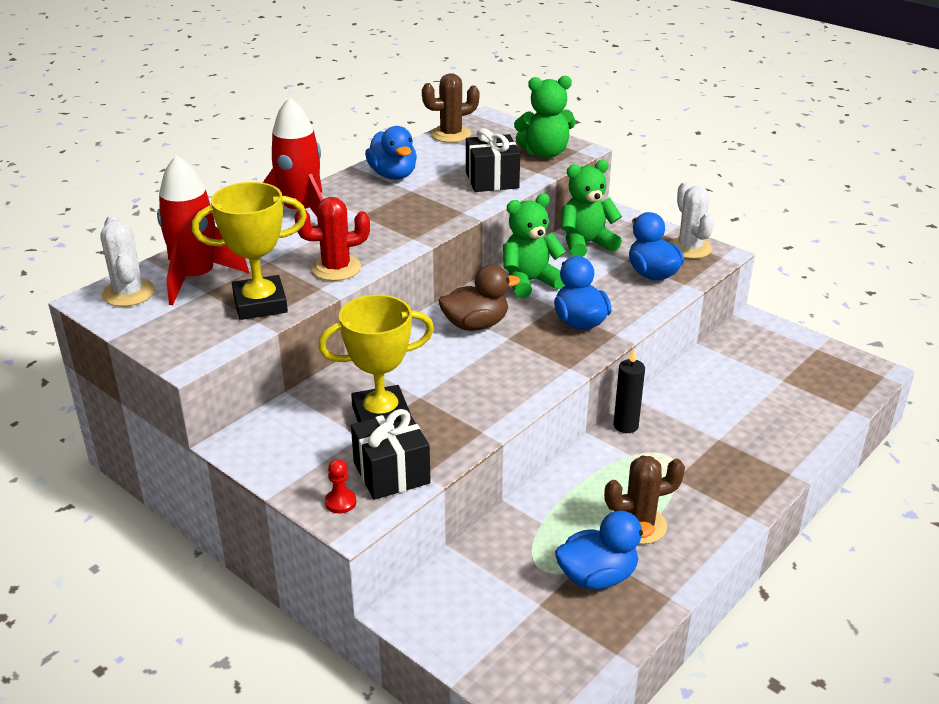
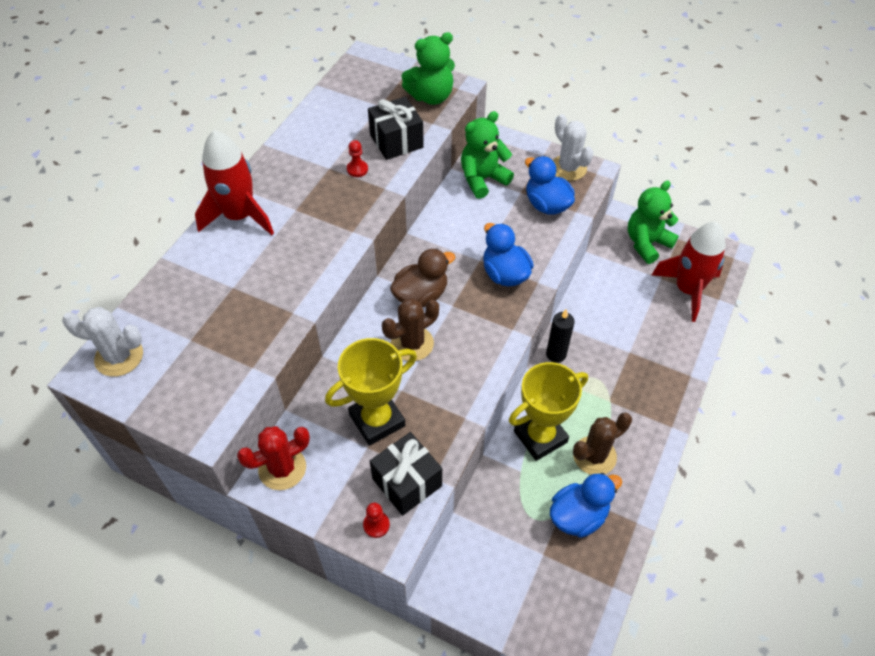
camera: 15 degrees left, 20 degrees up
white cactus [101,215,155,307] -> white cactus turned 45 degrees counterclockwise [62,307,143,377]
red rocket [157,155,249,305] -> red rocket moved to [652,222,726,322]
yellow trophy [192,182,307,320] -> yellow trophy moved to [509,362,588,461]
red cactus [294,197,370,281] -> red cactus moved to [237,426,310,490]
blue duck [365,126,417,180] -> none
brown cactus [422,73,480,143] -> brown cactus moved to [382,298,439,361]
green teddy bear [503,194,566,298] -> green teddy bear moved to [628,181,679,264]
none -> red pawn [347,140,368,177]

